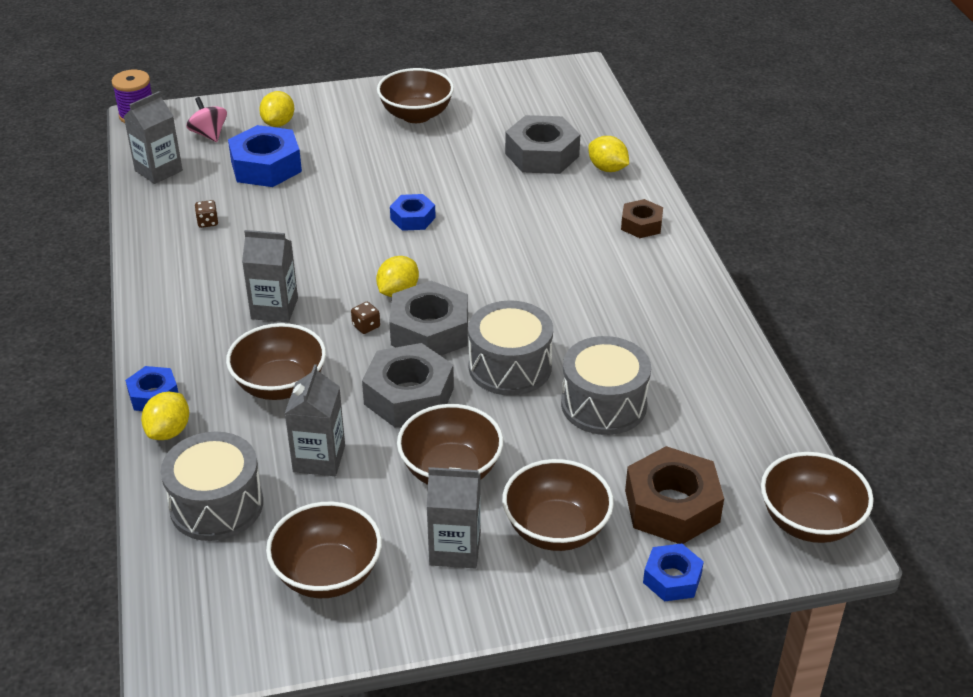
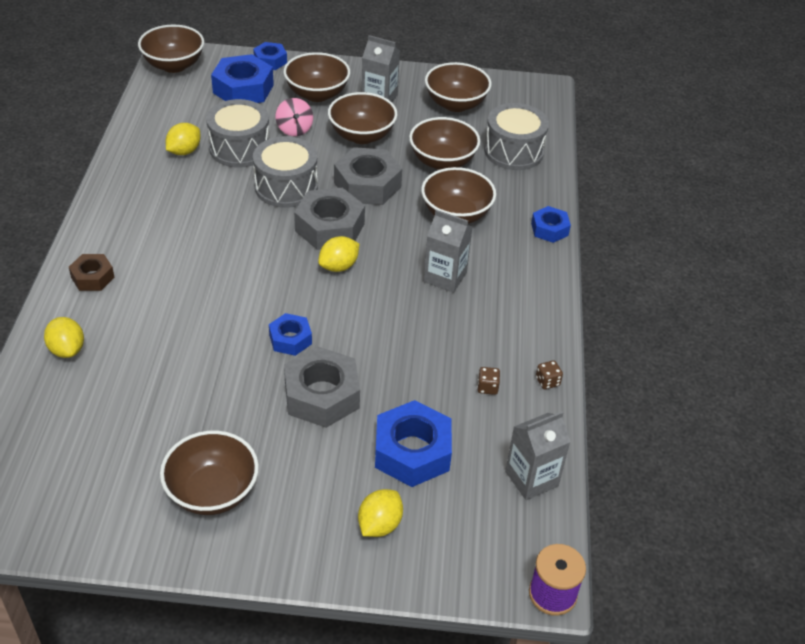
camera: 165 degrees left, 5 degrees up
yellow lemon [141,392,189,440] -> yellow lemon moved to [166,123,201,155]
pink spinning top [186,97,227,142] -> pink spinning top moved to [276,98,313,136]
grey carton [285,364,345,476] -> brown bowl [409,117,480,170]
brown dice [351,302,380,334] -> brown dice moved to [536,360,563,389]
grey nut [505,115,580,174] -> grey nut moved to [284,347,360,428]
brown nut [625,446,724,544] -> blue nut [211,54,274,103]

